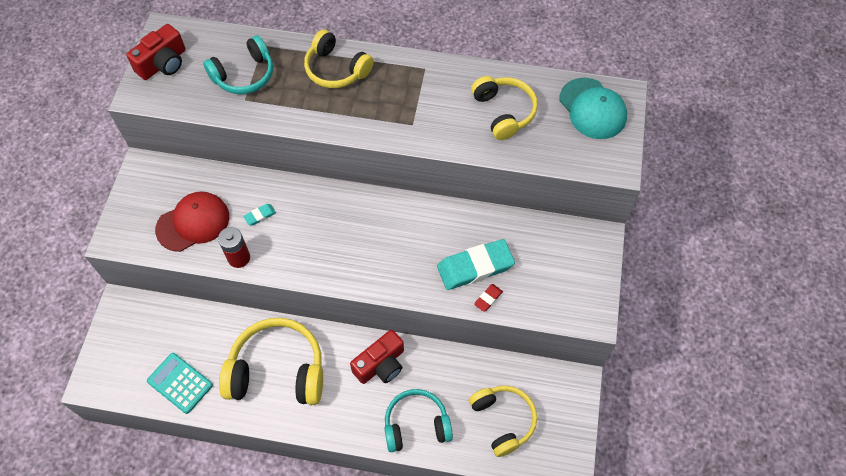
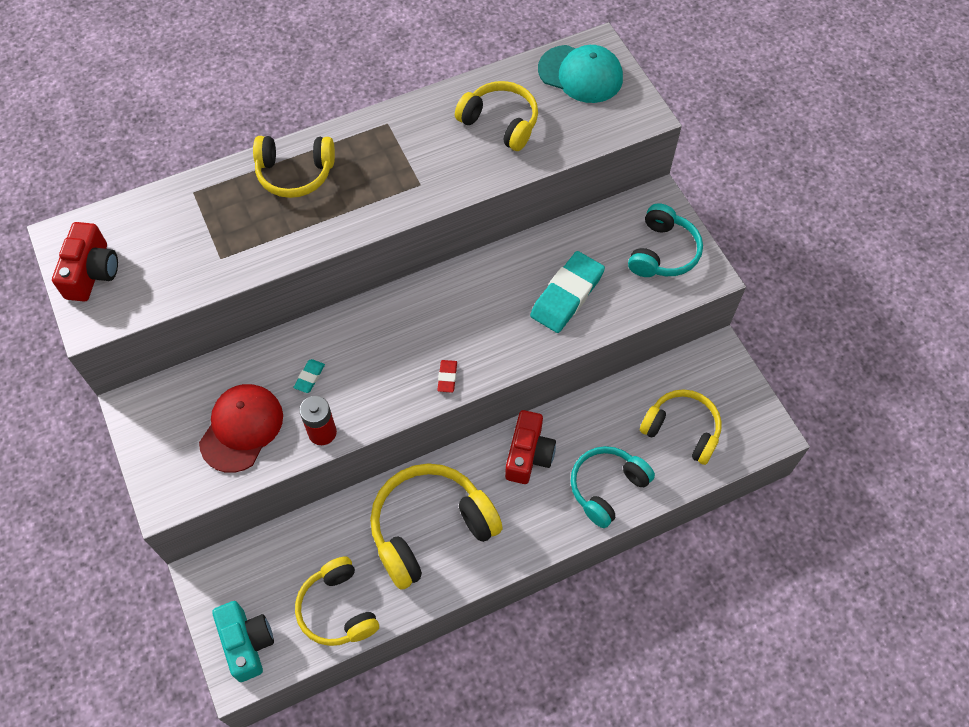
camera: 35 degrees left, 0 degrees up
turquoise calculator [147,353,213,414] -> yellow headphones [295,556,379,646]
turquoise headphones [203,35,273,94] -> turquoise headphones moved to [628,204,703,277]
red eraser [474,284,503,312] -> red eraser moved to [437,360,457,393]
none -> turquoise camera [212,601,274,682]

